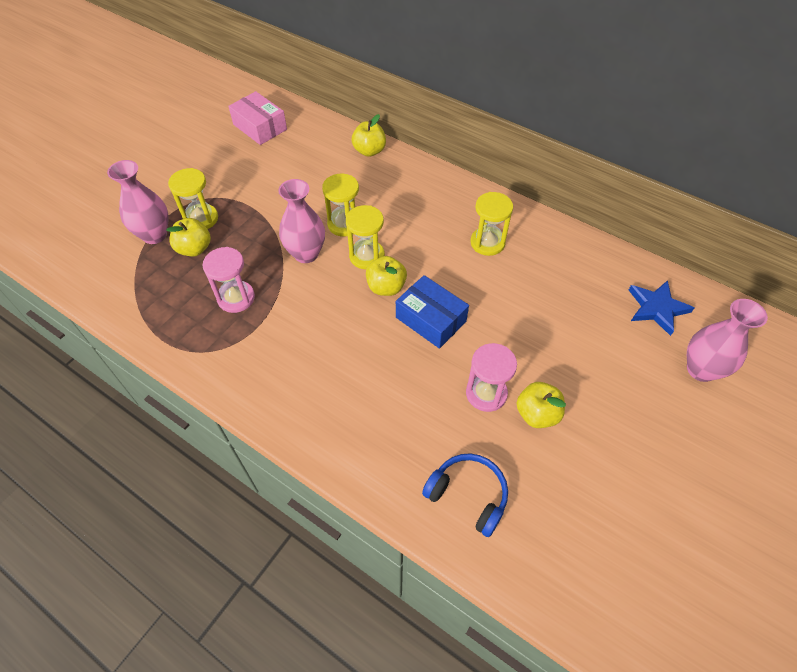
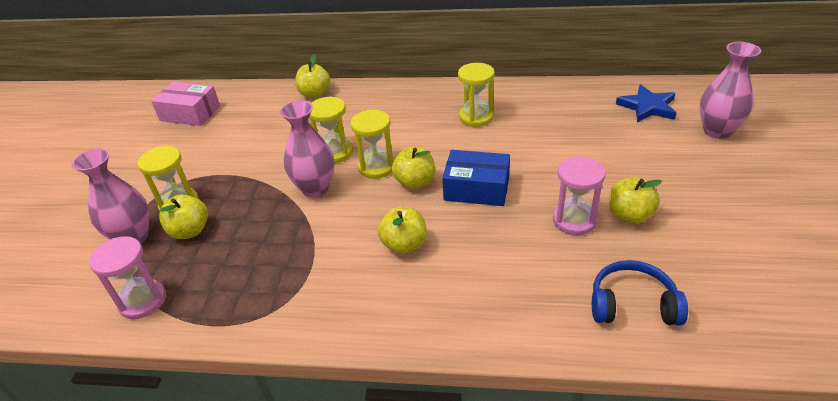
camera: 25 degrees left, 15 degrees down
pink hourglass [203,247,255,313] -> pink hourglass moved to [89,236,166,319]
none -> yellow apple [378,207,427,254]

